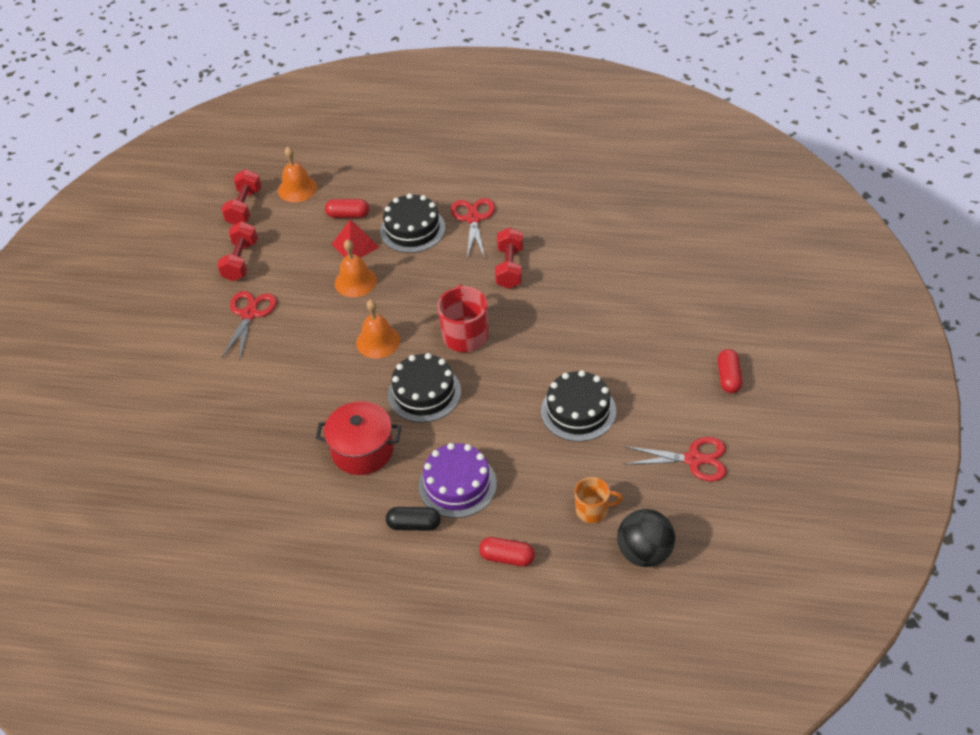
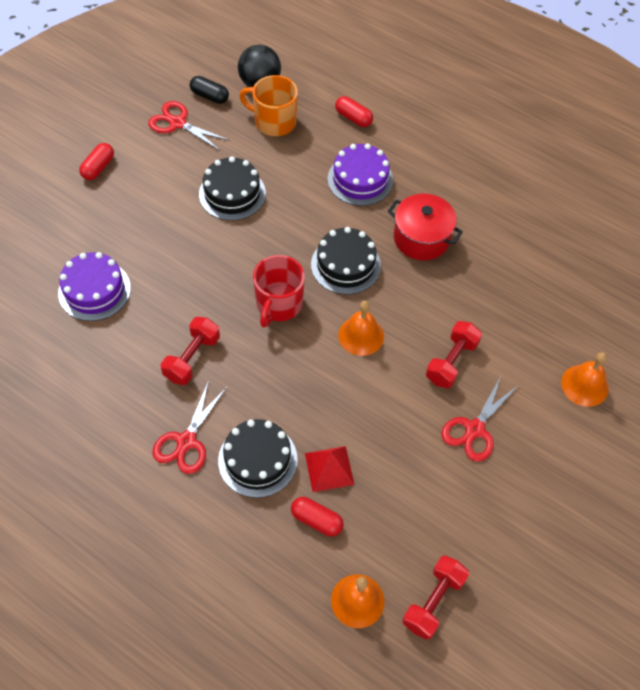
camera: 160 degrees left, 10 degrees up
red dumbbell [217,221,258,281] -> red dumbbell moved to [426,321,482,388]
orange bell [335,239,377,297] -> orange bell moved to [561,352,609,407]
black capsule [386,507,441,531] -> black capsule moved to [190,76,229,104]
orange mug [575,477,623,523] -> orange mug [239,75,298,136], size x1.59
none -> purple cake [58,252,131,321]

